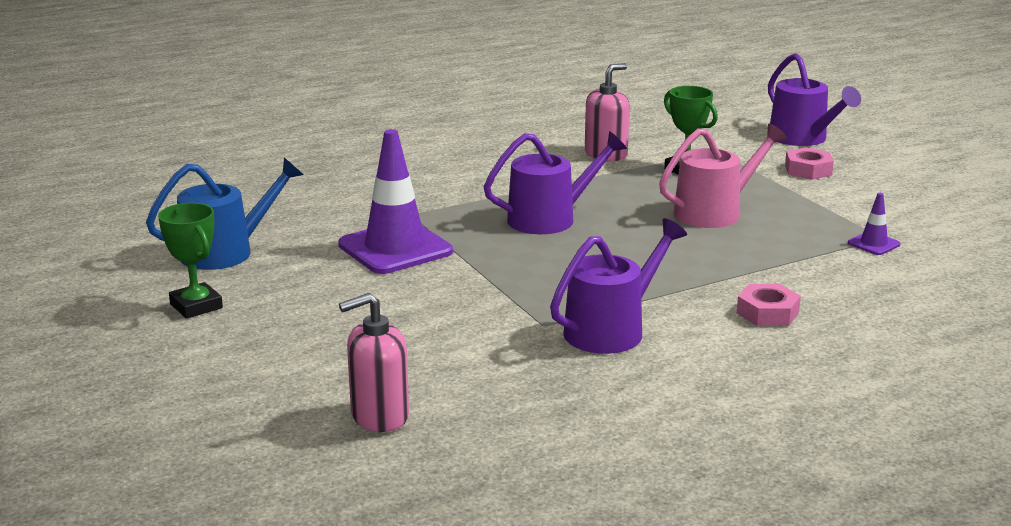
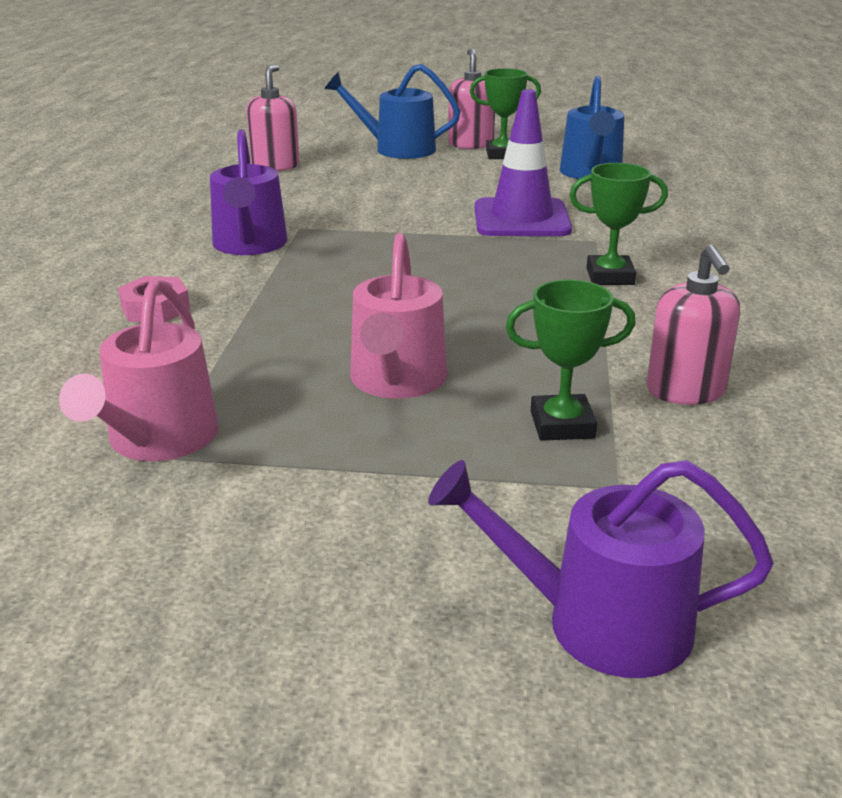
camera: 125 degrees right, 5 degrees up
purple watering can [484,131,627,234] -> none
pink nut [785,147,834,180] -> none
purple traffic cone [848,193,900,255] -> pink watering can [59,278,218,461]
none -> blue watering can [324,64,461,159]
none -> pink soap dispenser [448,49,495,149]
none -> green trophy [569,163,668,285]

